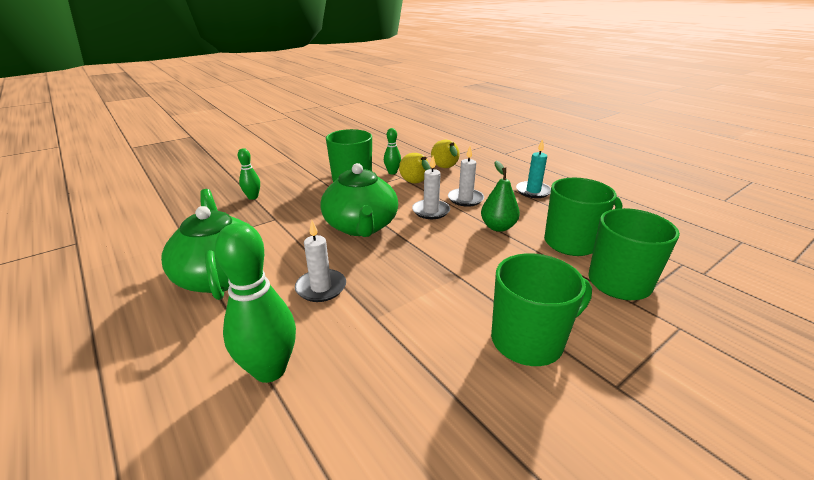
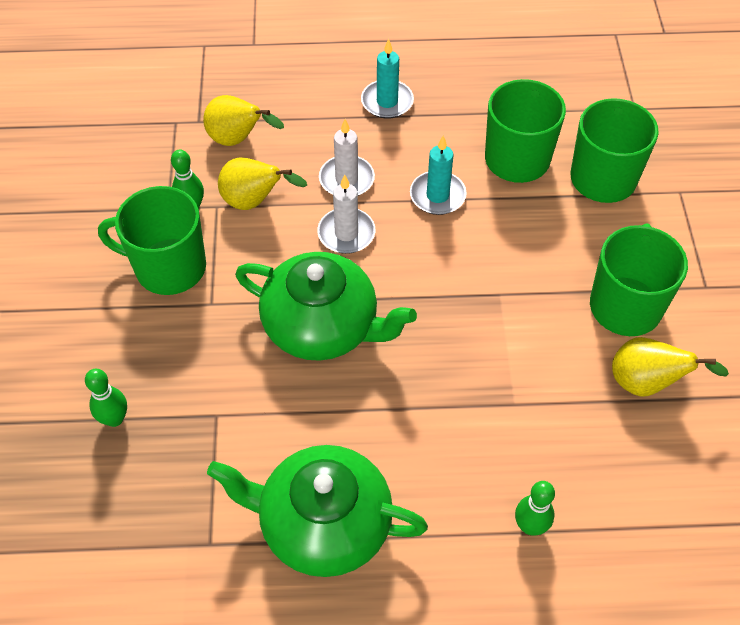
camera: 55 degrees left, 25 degrees up
green bowling pin [215,223,296,383] -> green bowling pin [515,481,555,536], size x0.54
white candle [295,220,346,302] -> none
green pear [481,161,520,232] -> turquoise candle [410,135,467,215]
none -> yellow pear [612,337,729,397]

